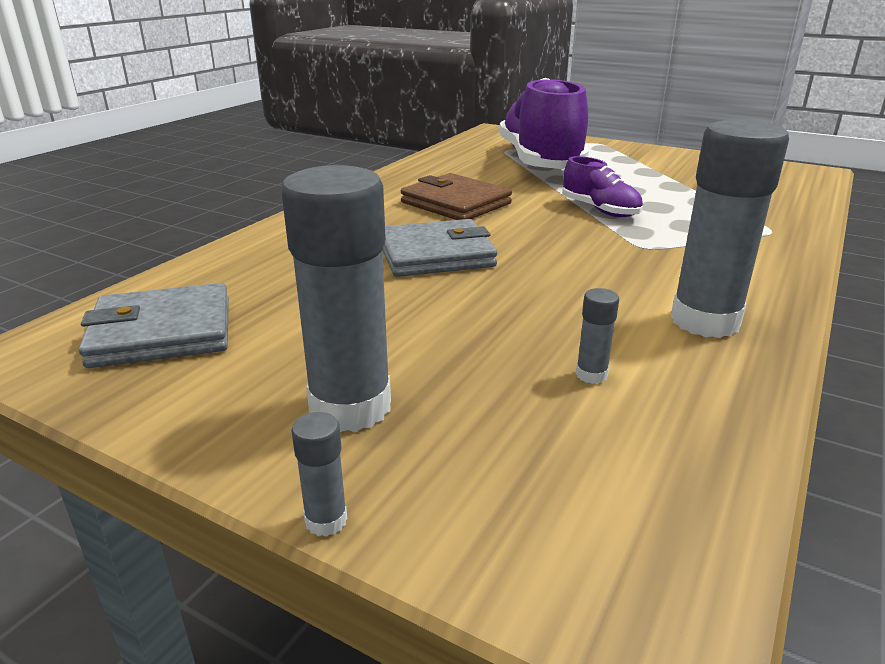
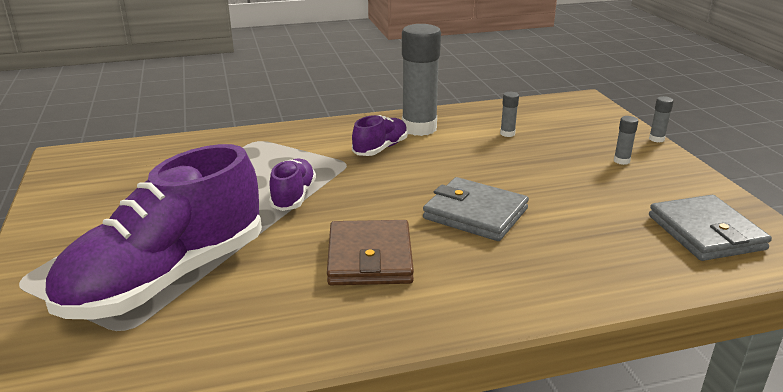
camera: 135 degrees left, 0 degrees up
grey wallet [79,283,229,368] -> grey wallet turned 45 degrees clockwise [649,195,772,261]
grey glue stick [281,165,391,432] -> grey glue stick [614,116,638,165], size x0.41
none -> purple shoe [352,115,408,156]

